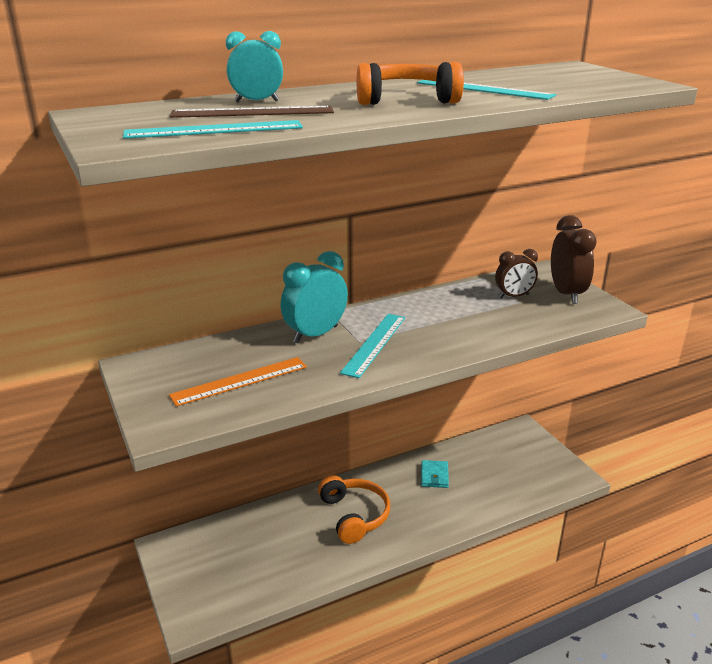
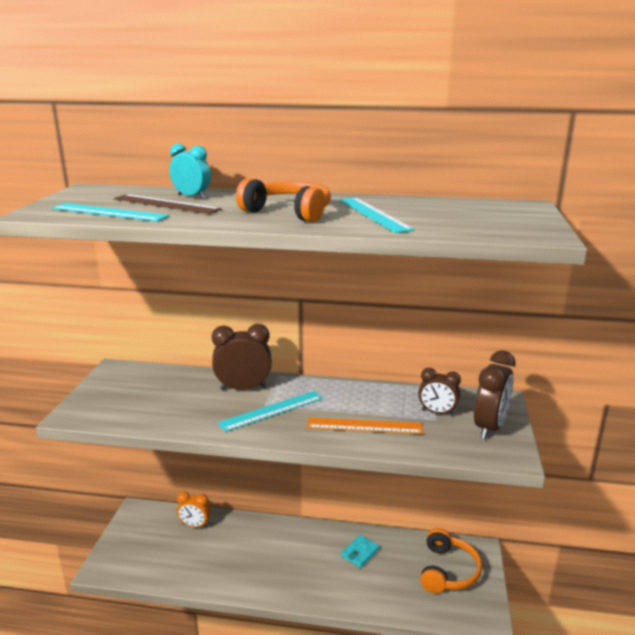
camera: 35 degrees right, 5 degrees down
orange ruler [169,357,307,406] -> orange ruler moved to [307,418,423,434]
turquoise clock [281,251,348,343] -> brown clock [212,324,272,390]
orange headphones [318,475,390,544] -> orange headphones moved to [420,528,482,593]
none -> orange clock [177,492,211,528]

